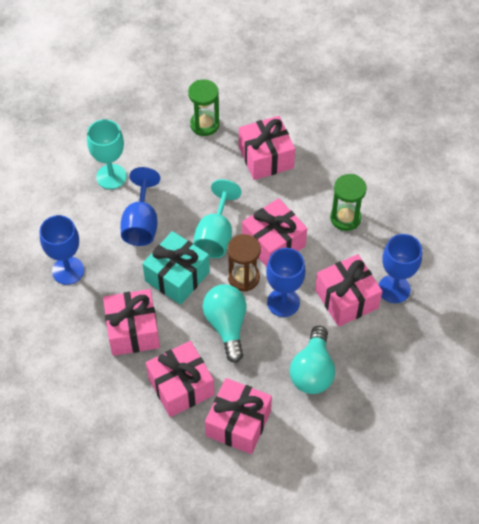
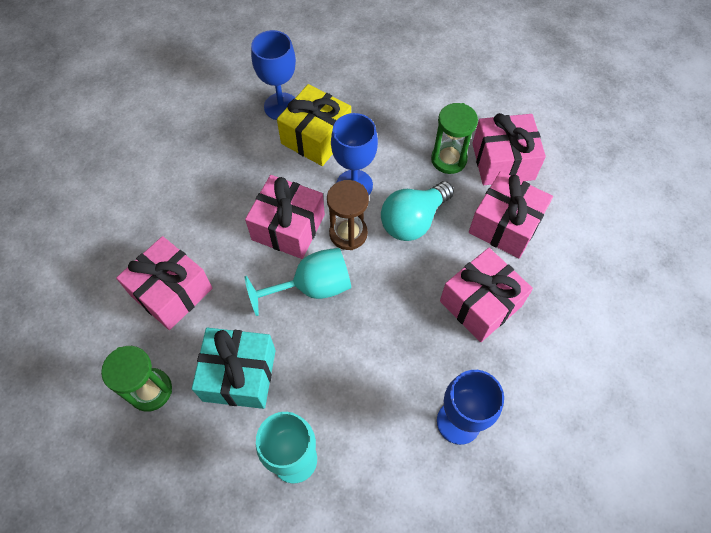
camera: 120 degrees left, 5 degrees up
blue goblet [121,167,160,246] -> none
turquoise gift [142,231,210,305] -> turquoise gift moved to [192,328,276,409]
turquoise light bulb [290,326,335,394] -> none
pink gift [315,254,383,327] -> yellow gift [277,84,351,166]
green hourglass [330,174,367,231] -> green hourglass moved to [431,103,478,174]

